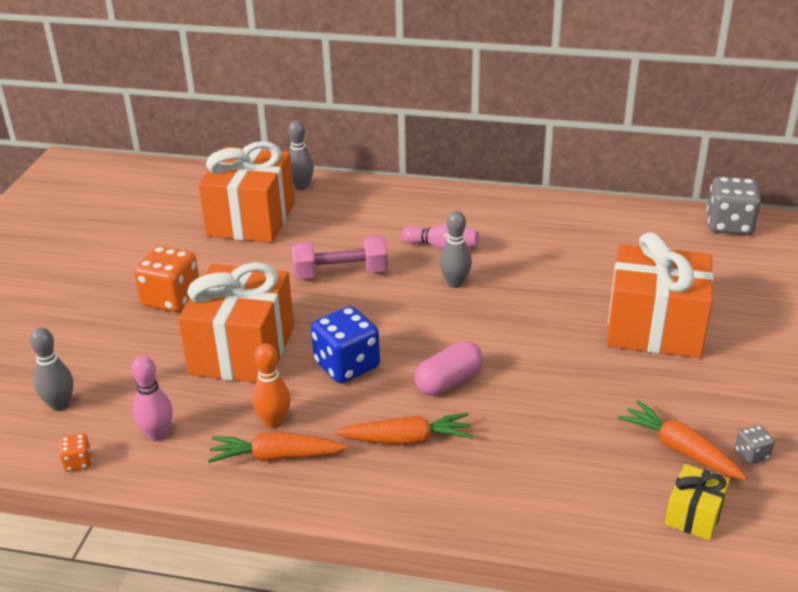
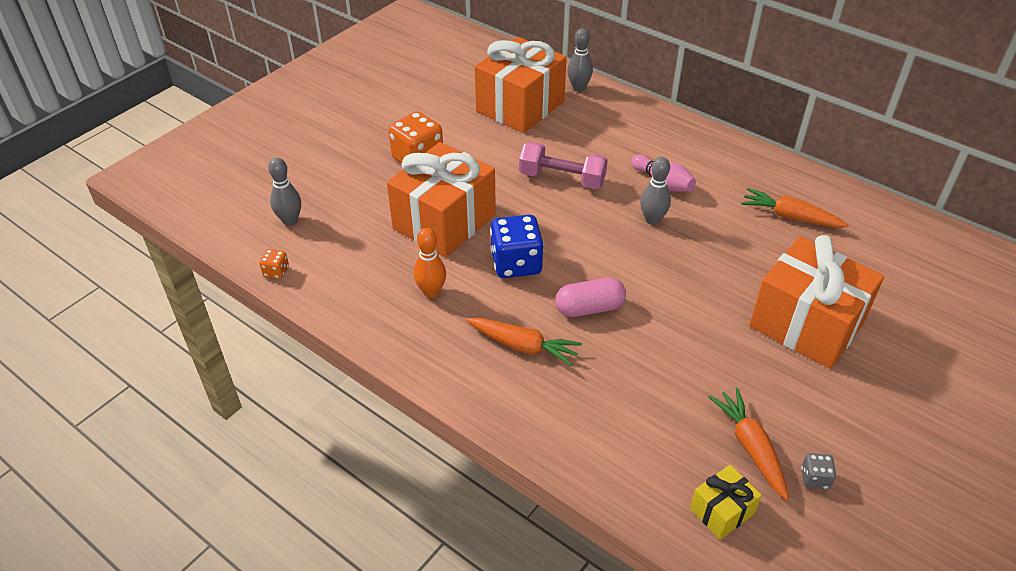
camera: 25 degrees right, 10 degrees up
pink bowling pin [132,355,173,441] -> none
orange carrot [208,432,348,463] -> orange carrot moved to [741,188,848,228]
grey dice [707,177,761,235] -> none

